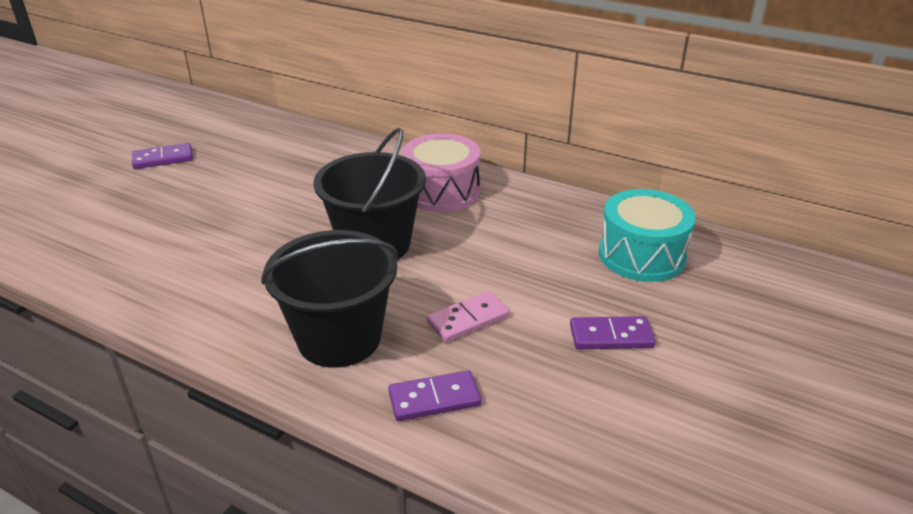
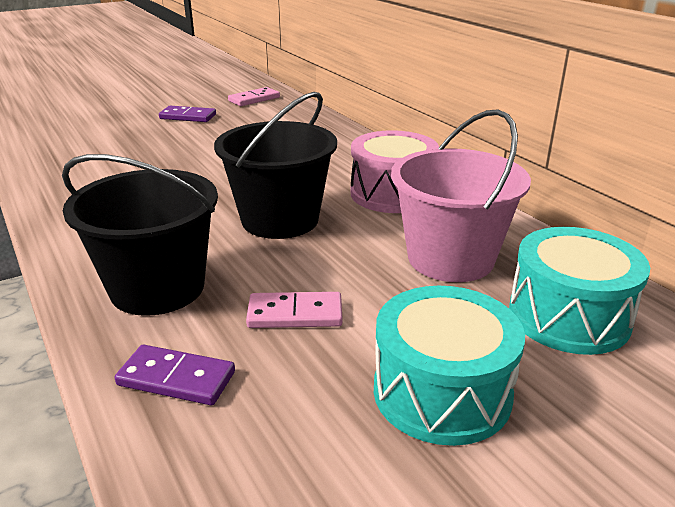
camera: 30 degrees right, 5 degrees down
purple domino [570,316,655,349] -> turquoise drum [374,286,525,446]
none -> pink domino [228,87,280,106]
none -> pink bucket [391,109,531,282]

